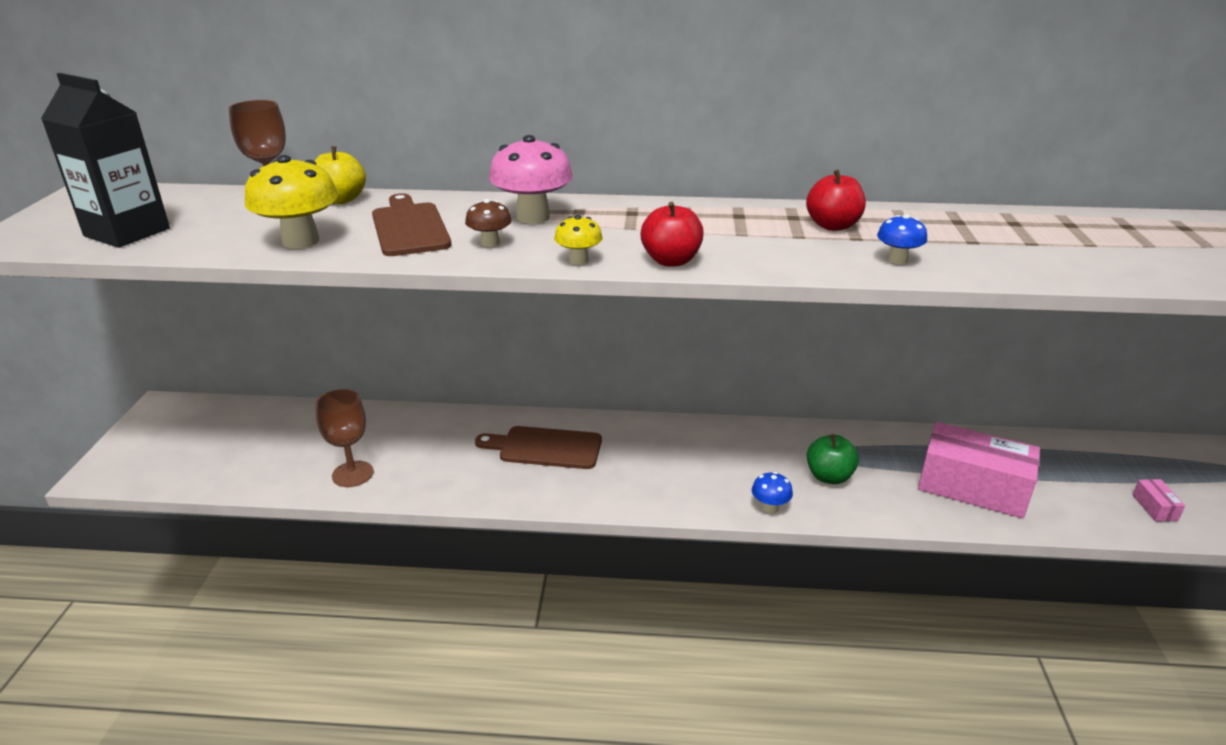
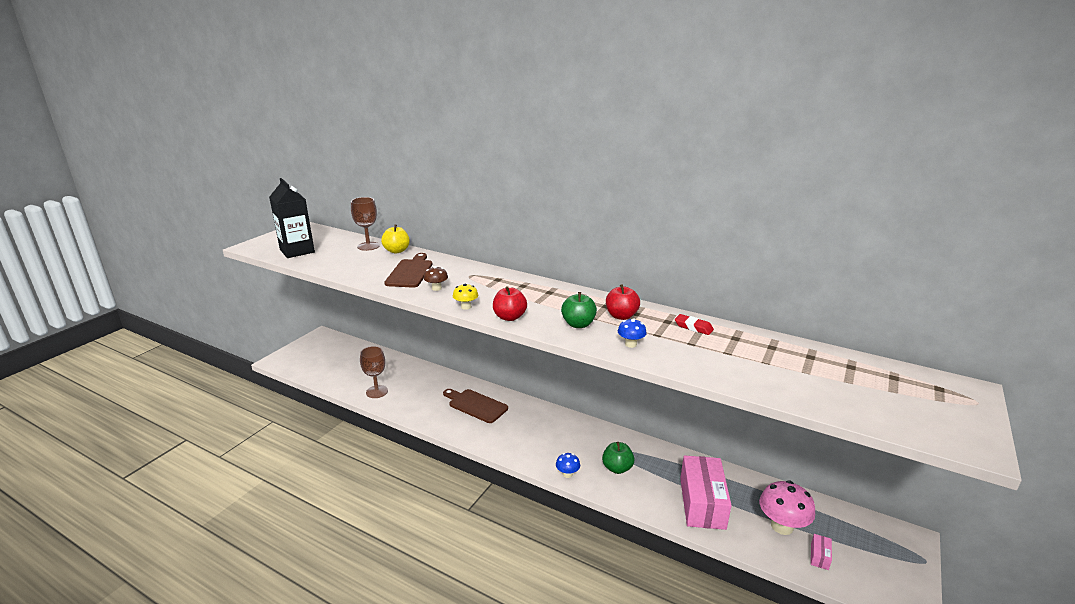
camera: 25 degrees right, 5 degrees down
yellow mushroom [245,155,338,249] -> none
pink mushroom [489,135,573,224] -> pink mushroom moved to [759,480,815,535]
pink box [918,422,1040,518] -> pink box turned 45 degrees clockwise [680,455,732,530]
none -> green apple [561,292,597,328]
none -> red eraser [675,314,714,335]

